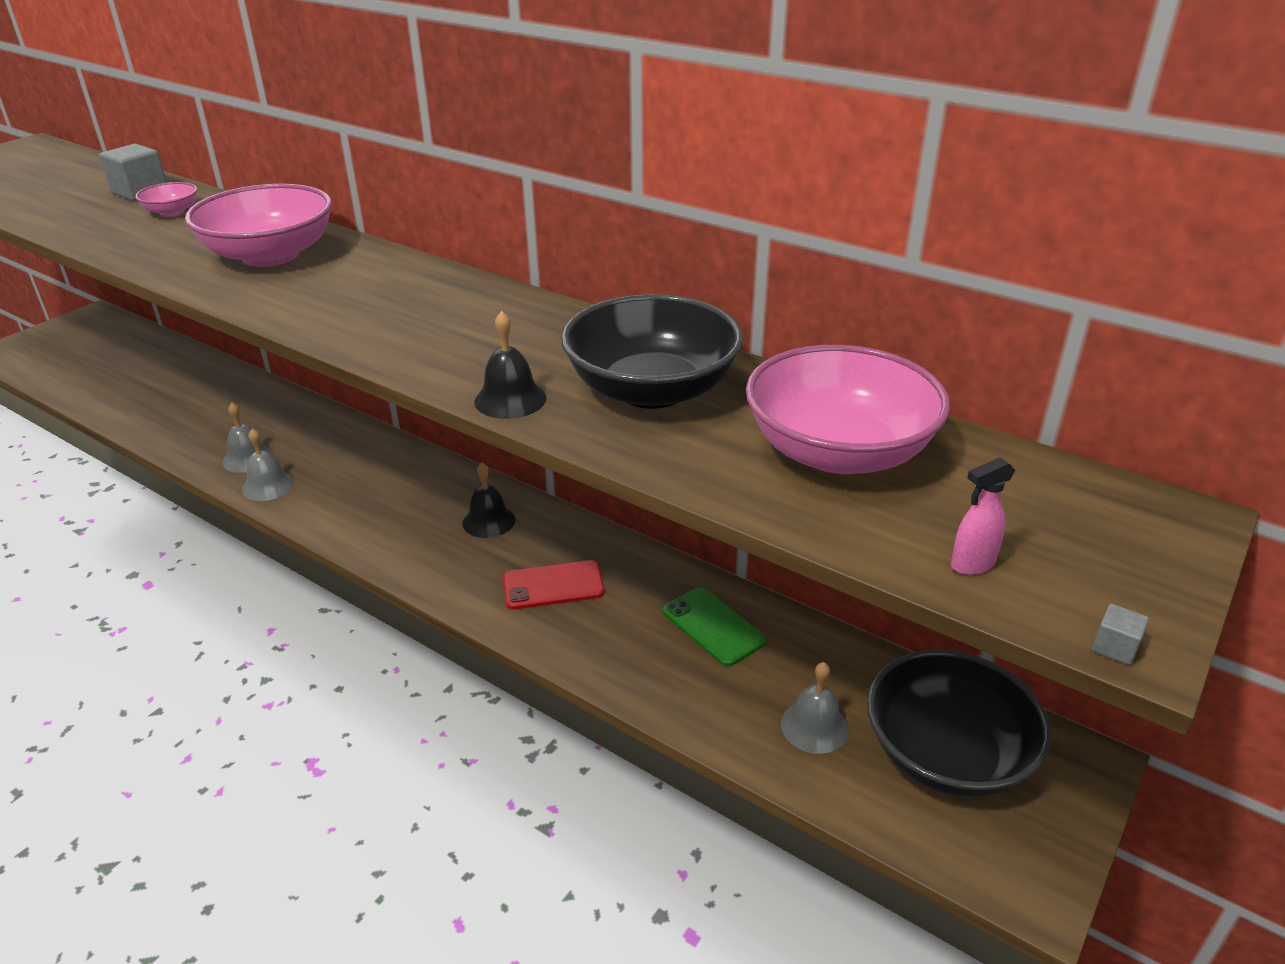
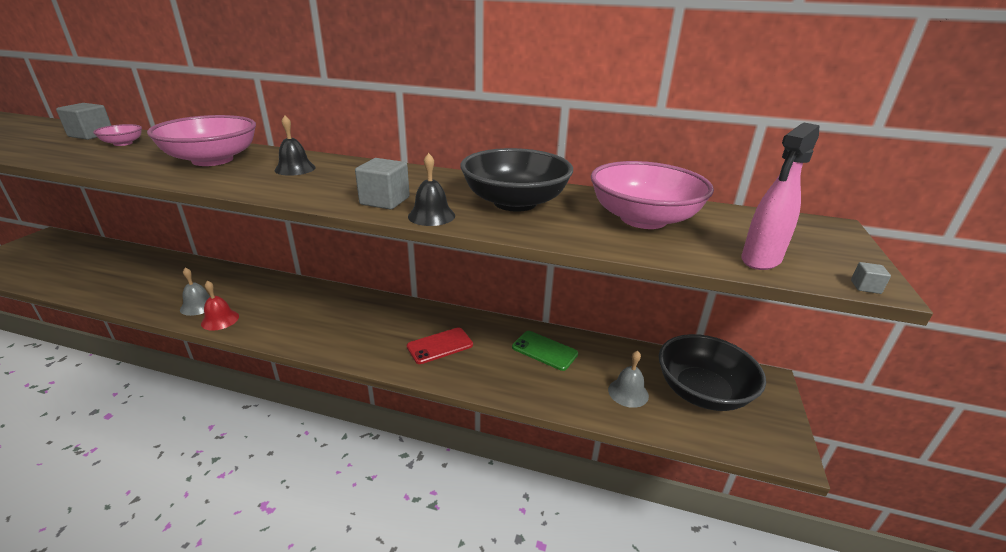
camera: 20 degrees left, 5 degrees down
grey bell [242,429,294,501] -> red bell [201,281,239,331]
black bell [463,462,516,538] -> black bell moved to [274,116,316,176]
pink spray bottle [951,457,1015,575] -> pink spray bottle [741,123,820,270], size x1.81
none -> grey cube [355,158,410,210]

